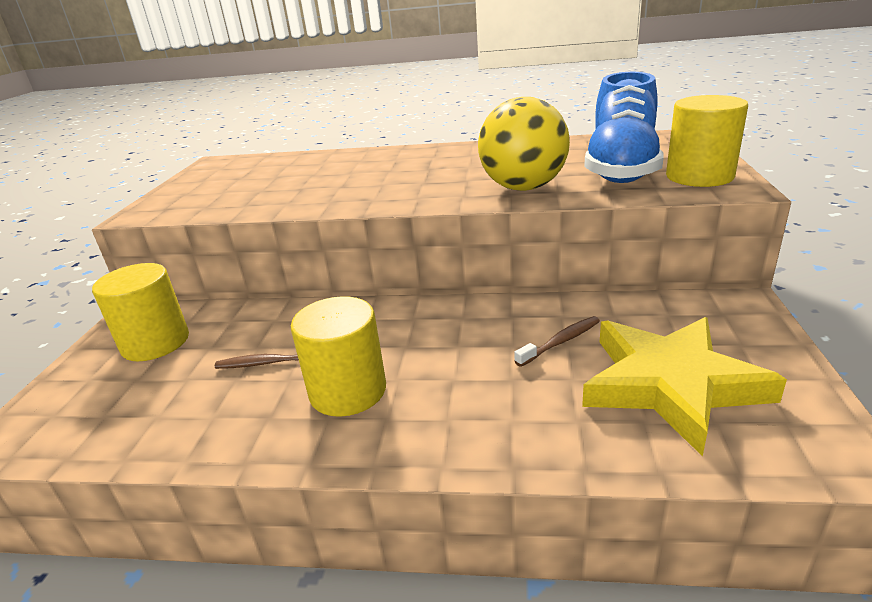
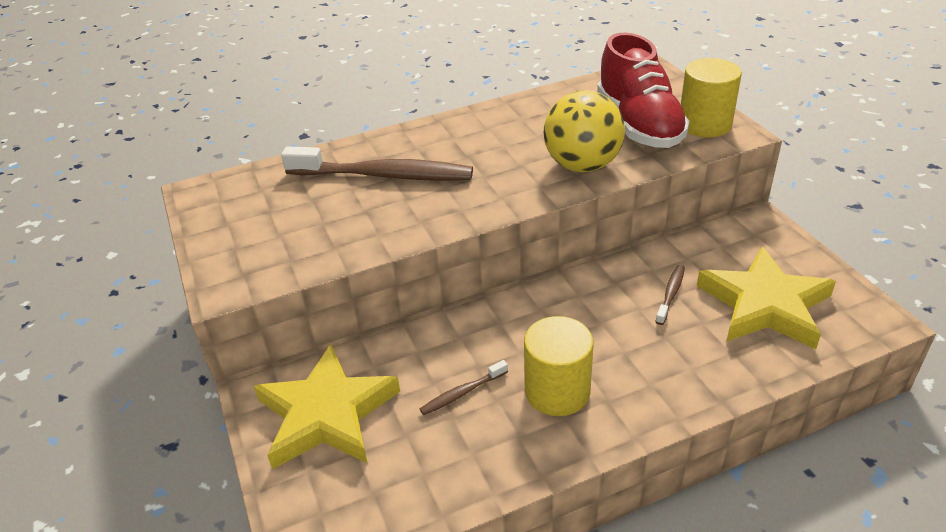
camera: 30 degrees left, 10 degrees up
yellow cylinder [92,263,189,361] -> yellow star [254,344,400,469]
blue shoe [584,72,664,183] -> red shoe [597,33,690,148]
none -> brown toothbrush [281,146,473,181]

